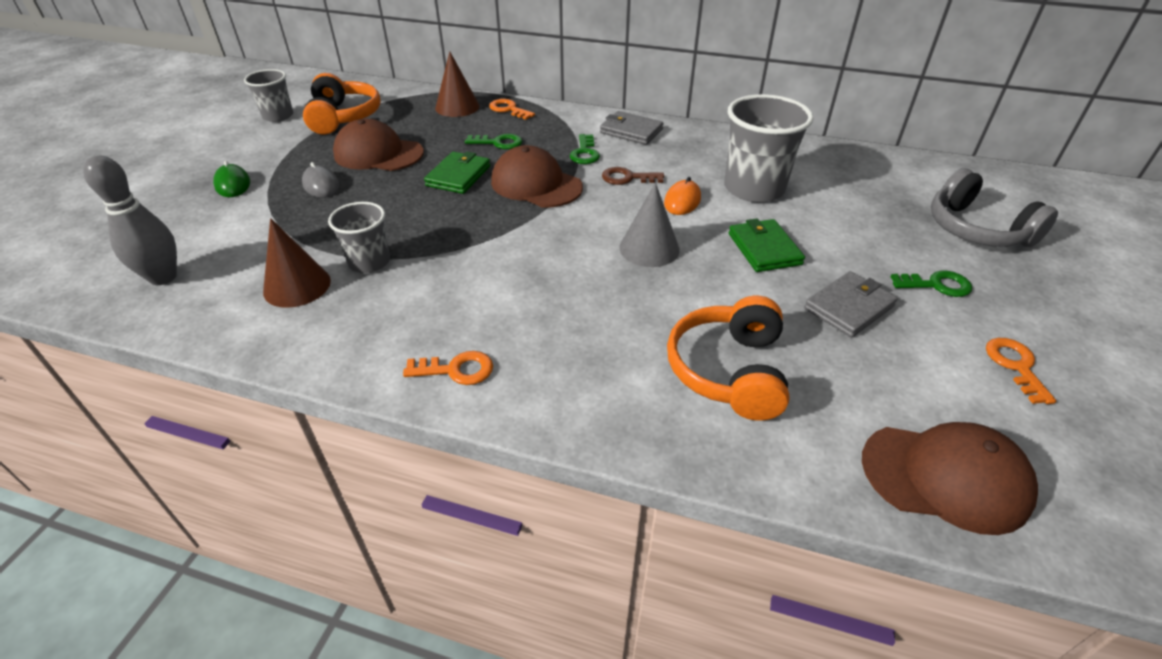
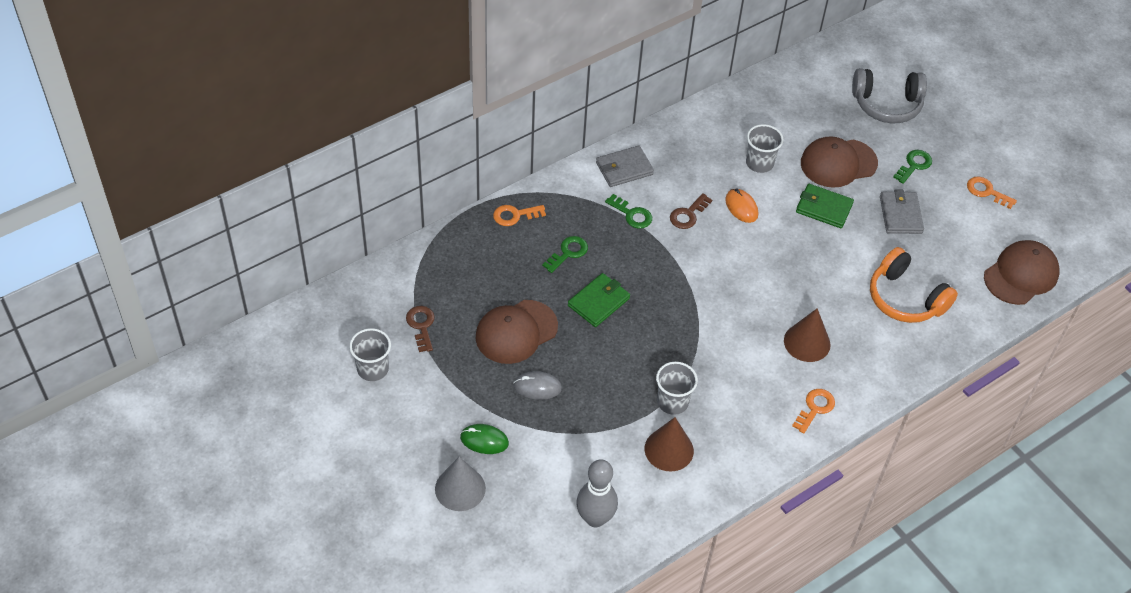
camera: 55 degrees left, 10 degrees up
orange headphones [303,73,381,135] -> brown key [406,306,435,352]
green wallet [424,151,490,194] -> green wallet turned 75 degrees clockwise [568,273,630,327]
brown cone [435,52,479,117] -> brown cone moved to [784,308,831,362]
brown cap [491,145,583,207] -> brown cap moved to [801,136,878,188]
grey cone [620,182,680,267] -> grey cone moved to [435,457,486,511]
grey cup [724,94,814,202] -> grey cup [746,124,784,173], size x0.58

